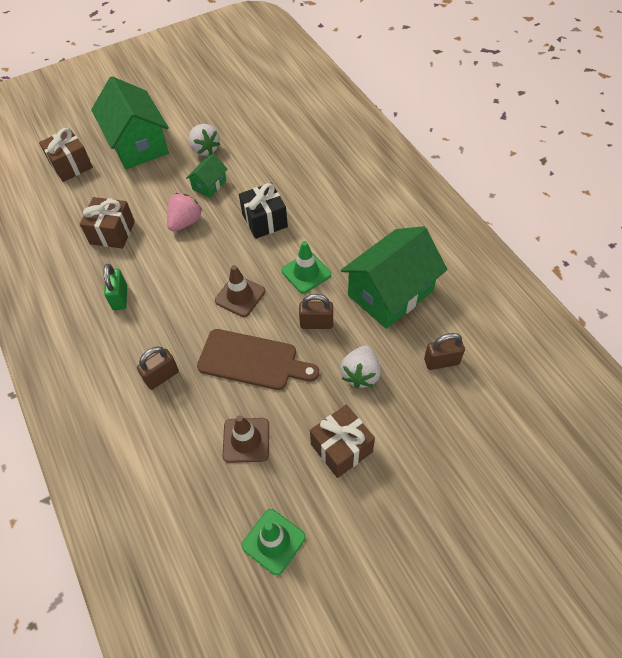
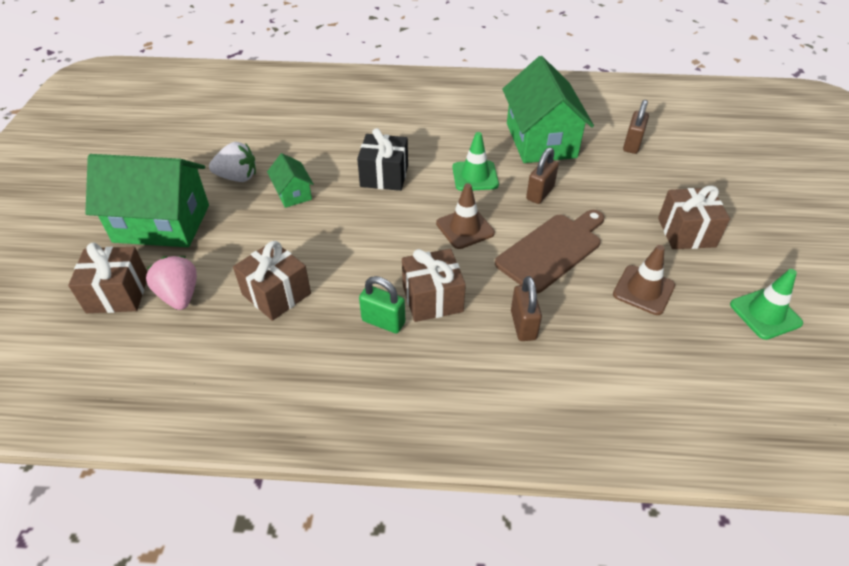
camera: 60 degrees left, 10 degrees down
pink strawberry [167,193,202,232] -> pink strawberry moved to [146,256,197,310]
white strawberry [340,345,381,389] -> none
none -> brown gift [402,249,466,322]

